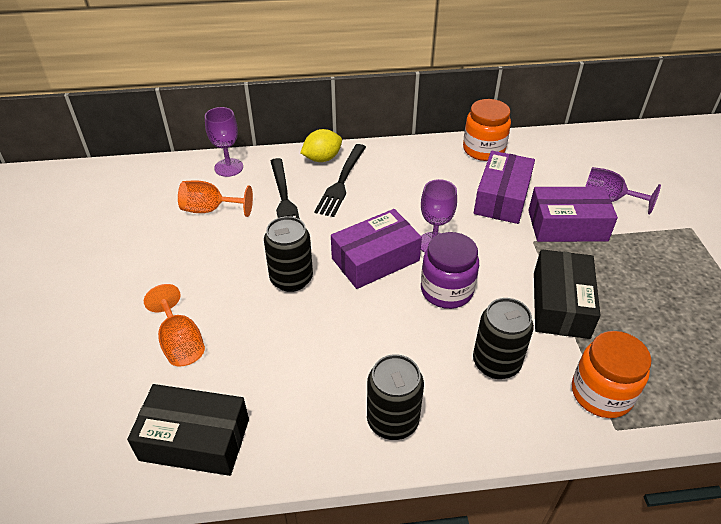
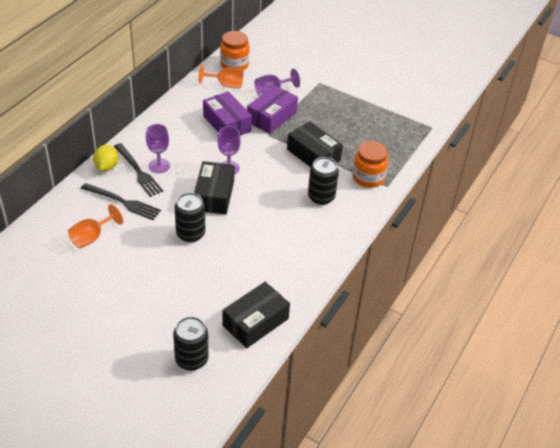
camera: 55 degrees left, 0 degrees up
orange goblet [144,284,205,367] -> orange goblet moved to [199,64,243,88]
purple goblet [205,107,243,177] -> purple goblet moved to [146,124,170,173]
purple box [331,209,422,289] -> black box [194,161,234,214]
black can [367,354,424,440] -> black can moved to [173,316,209,371]
purple jar [421,232,479,309] -> none
orange jar [463,99,511,161] -> orange jar moved to [220,31,250,70]

